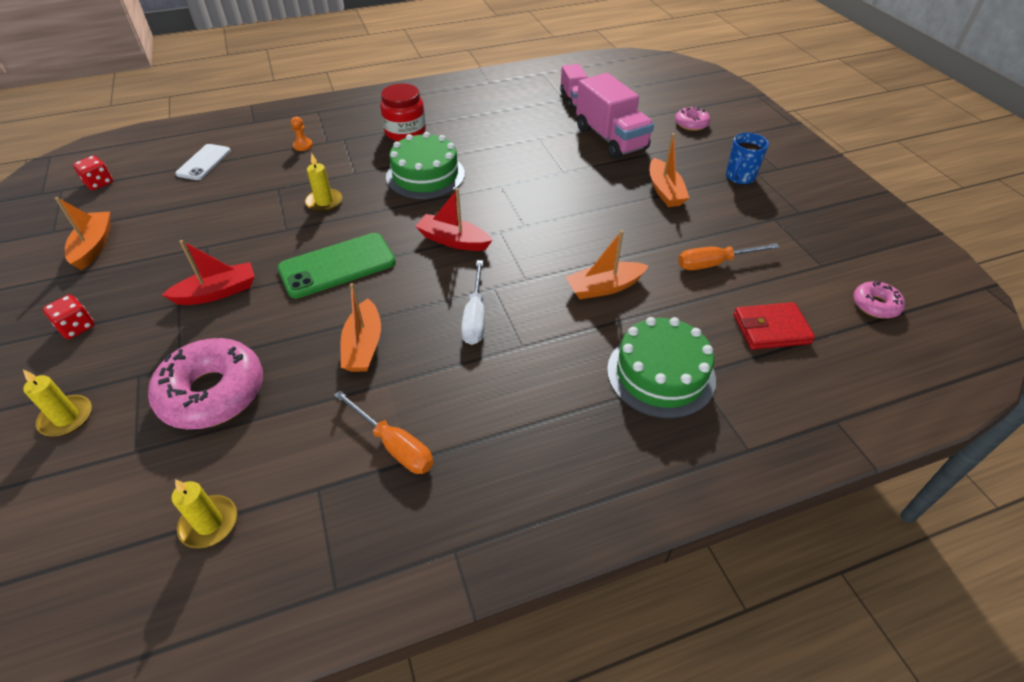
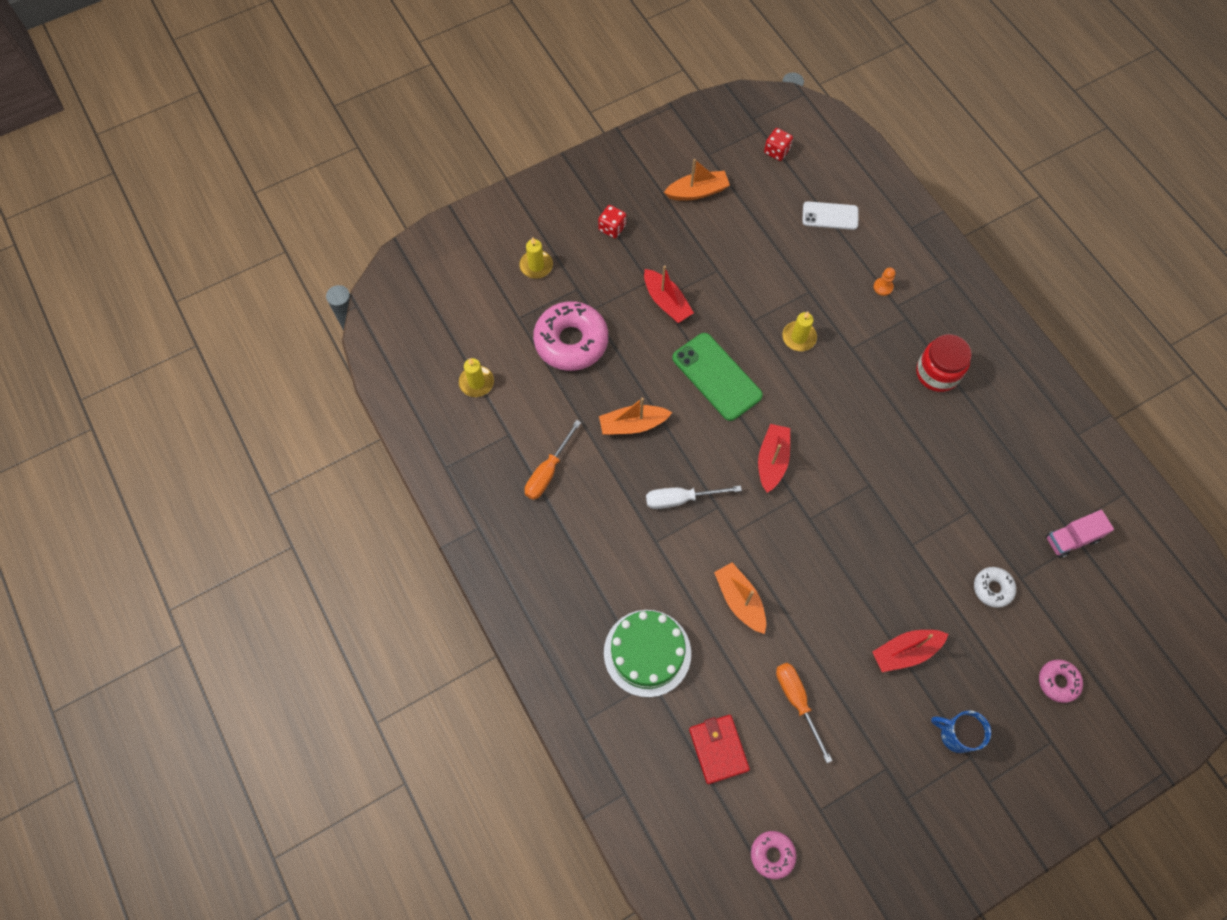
camera: 80 degrees right, 20 degrees up
green cake [386,132,465,199] -> none
pink truck [576,73,654,159] -> white donut [974,567,1016,608]
orange boat [650,133,689,207] -> red boat [872,630,948,672]

